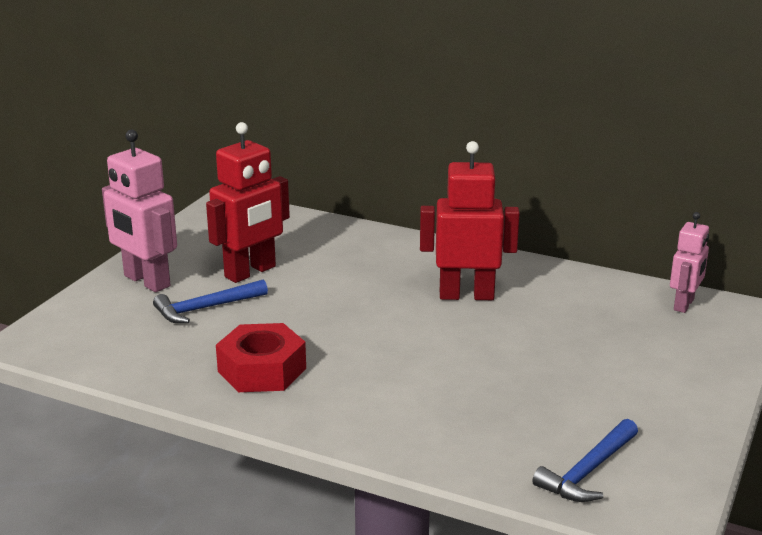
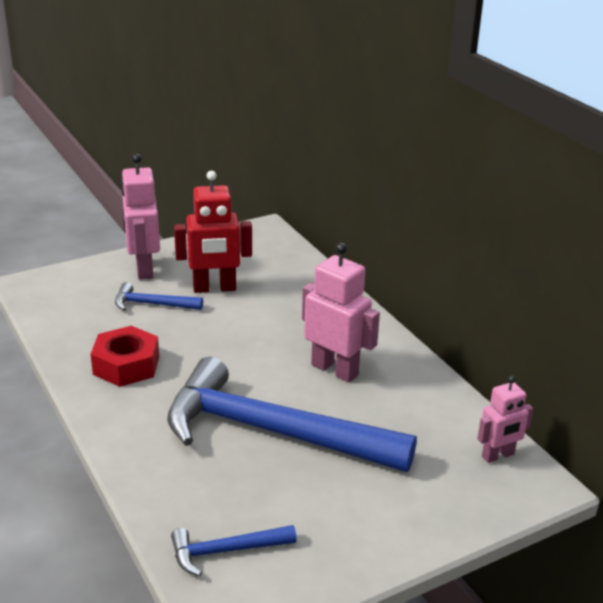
camera: 35 degrees right, 5 degrees up
red robot [420,141,520,300] -> pink robot [302,243,380,382]
none -> blue hammer [167,357,417,472]

